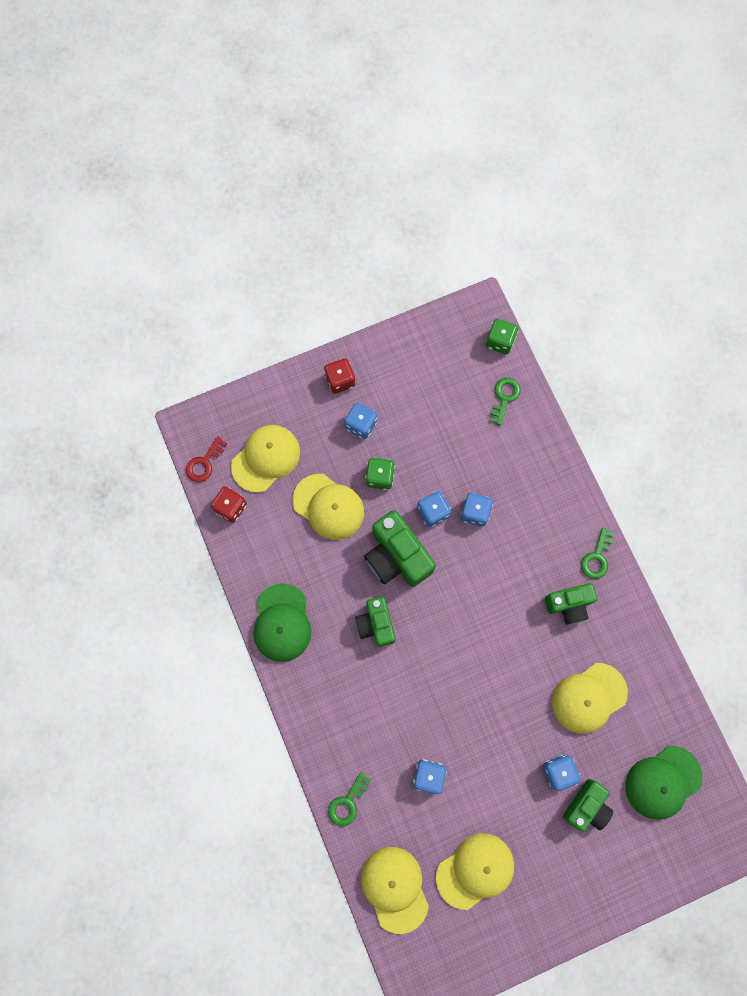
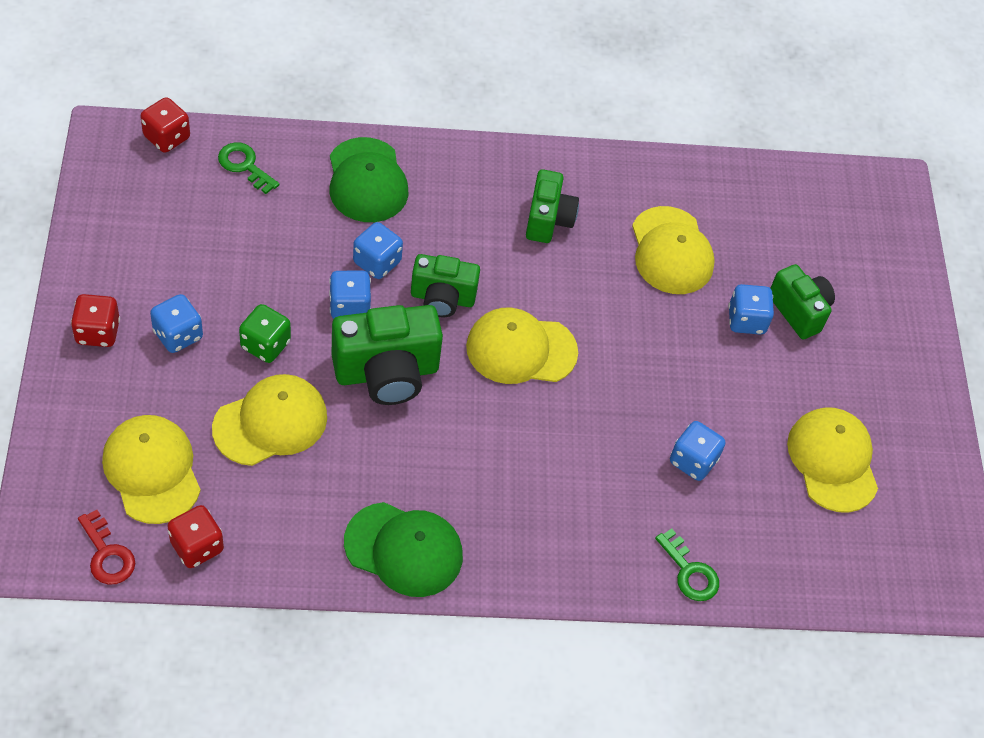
camera: 75 degrees left, 20 degrees down
green camera [355,596,396,647] -> green camera moved to [411,254,480,317]
yellow cap [361,847,429,934] -> yellow cap moved to [466,308,578,384]
green dice [486,319,518,354] -> red dice [140,97,190,153]
green key [581,528,614,579] -> none
green cap [626,746,702,820] -> green cap moved to [330,137,408,222]

